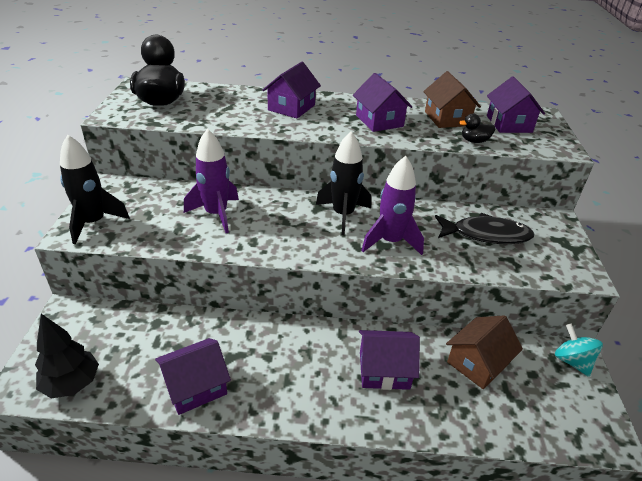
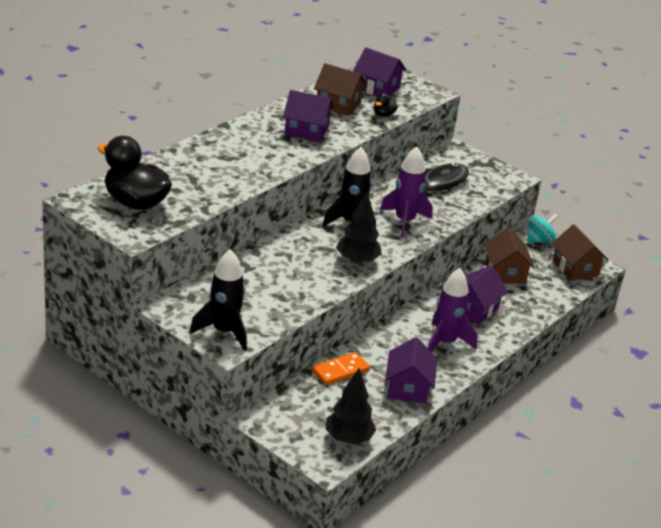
camera: 55 degrees left, 5 degrees down
purple rocket [184,129,239,233] -> purple rocket moved to [428,268,478,352]
purple house [262,62,321,119] -> none
turquoise spinning top [555,323,603,377] -> turquoise spinning top turned 135 degrees clockwise [527,214,558,244]
none -> orange domino [312,352,370,385]
none -> black tree [336,192,382,264]
none -> brown house [552,225,608,281]

